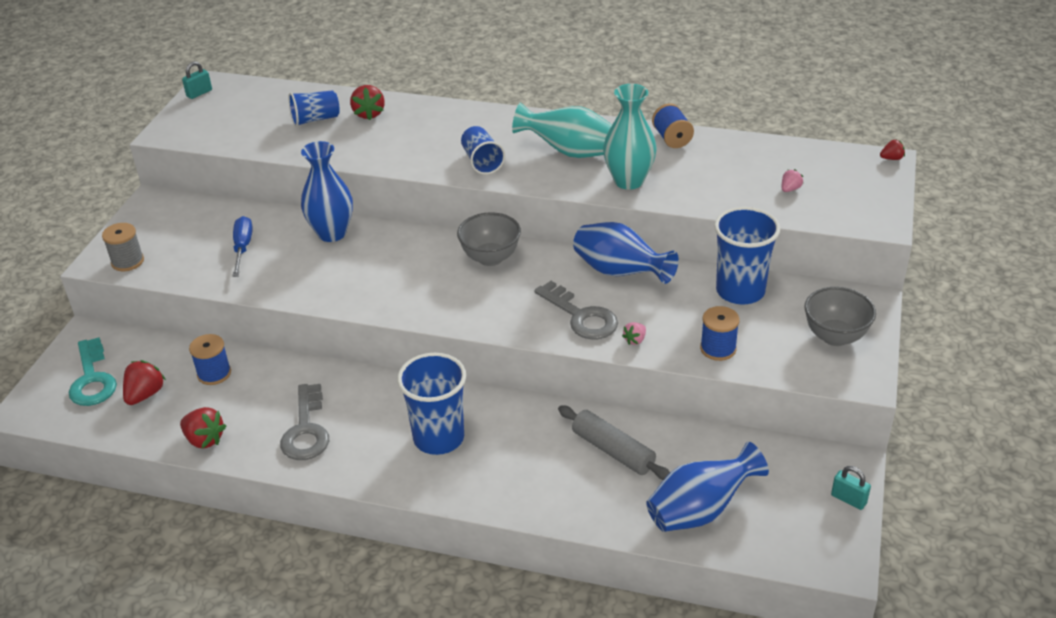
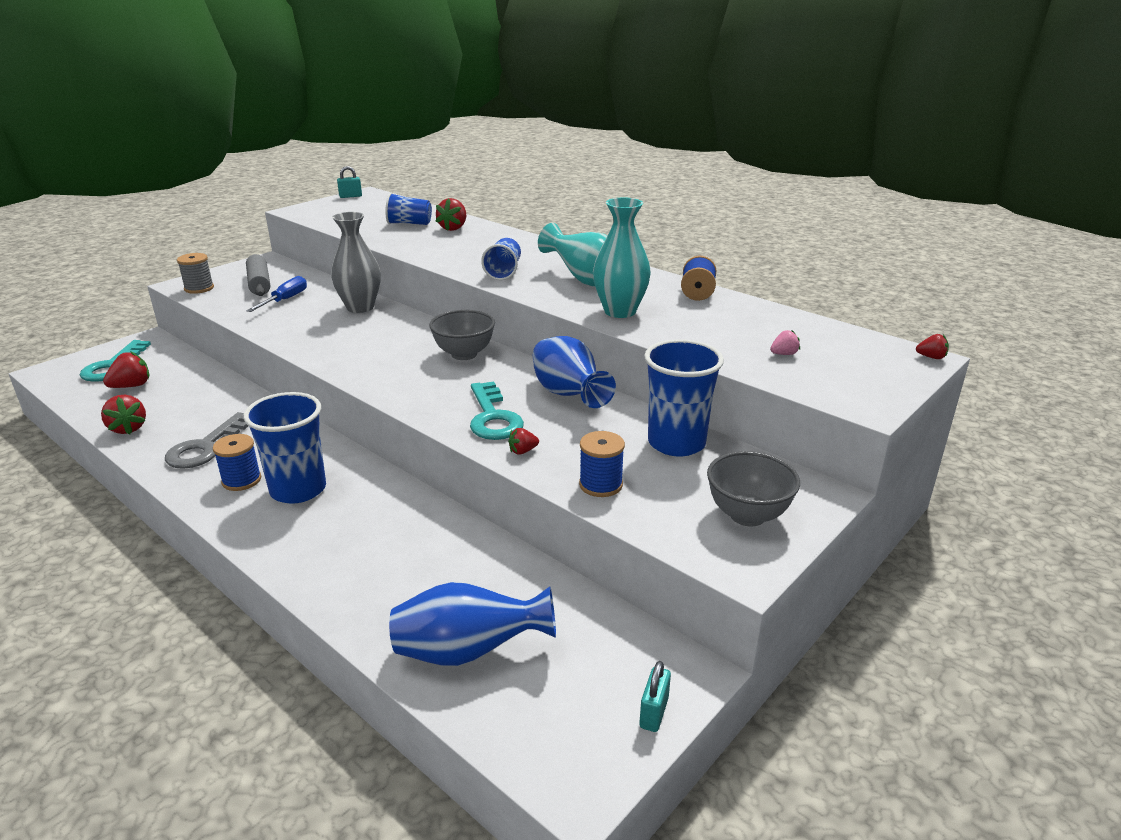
camera: 25 degrees right, 10 degrees down
blue spool [189,334,231,385] -> blue spool moved to [213,434,261,491]
blue vase [301,141,353,242] -> grey vase [331,212,381,313]
grey key [534,281,618,340] -> turquoise key [470,381,524,440]
grey rolling pin [558,405,670,480] -> grey rolling pin moved to [246,254,270,296]
pink strawberry [622,322,646,345] -> red strawberry [508,428,539,455]
turquoise padlock [831,466,871,510] -> turquoise padlock turned 45 degrees clockwise [639,661,671,732]

